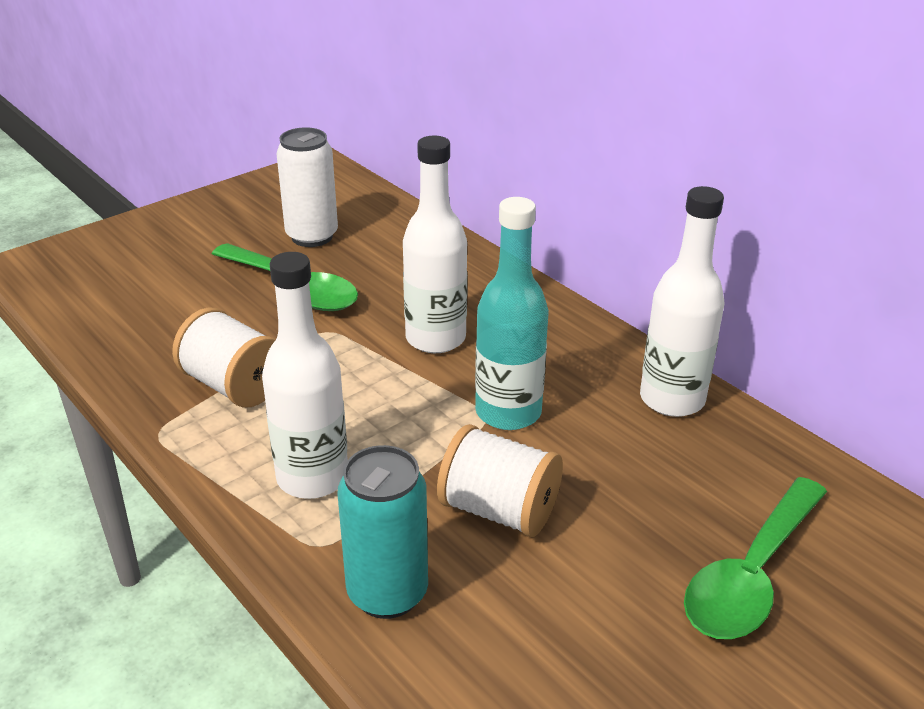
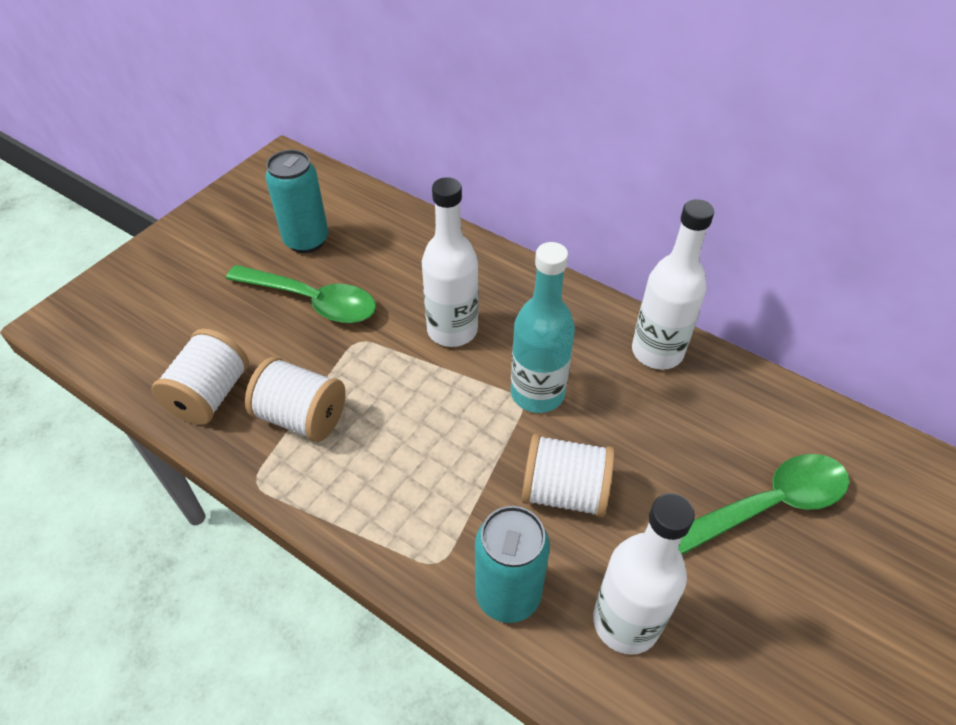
camera: 15 degrees left, 15 degrees up
white bottle [262,252,348,499] -> white bottle moved to [593,493,695,655]
white can [277,127,338,247] -> turquoise can [265,150,328,253]
green spoon [684,477,827,639] -> green spoon turned 135 degrees counterclockwise [678,454,849,555]
none -> white spool [151,329,249,425]

